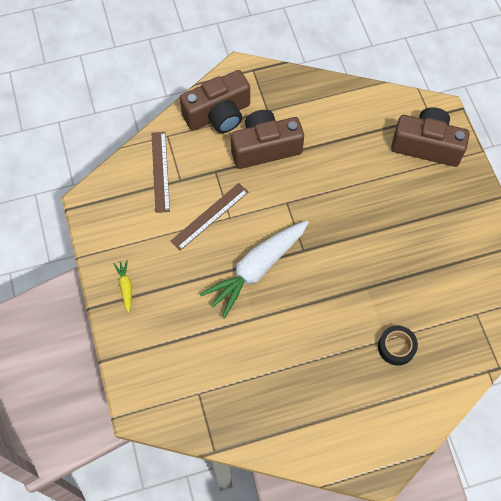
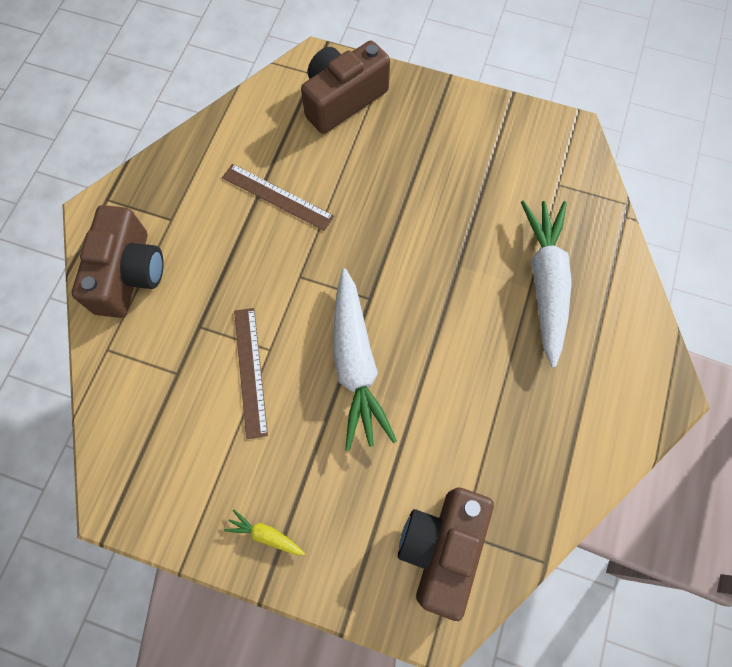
camera: 55 degrees left, 5 degrees up
brown ruler [151,132,170,213] -> brown ruler moved to [222,164,334,231]
brown camera [231,110,304,169] -> brown camera moved to [398,487,494,621]
black tape [378,326,418,366] -> white carrot [521,200,572,368]

